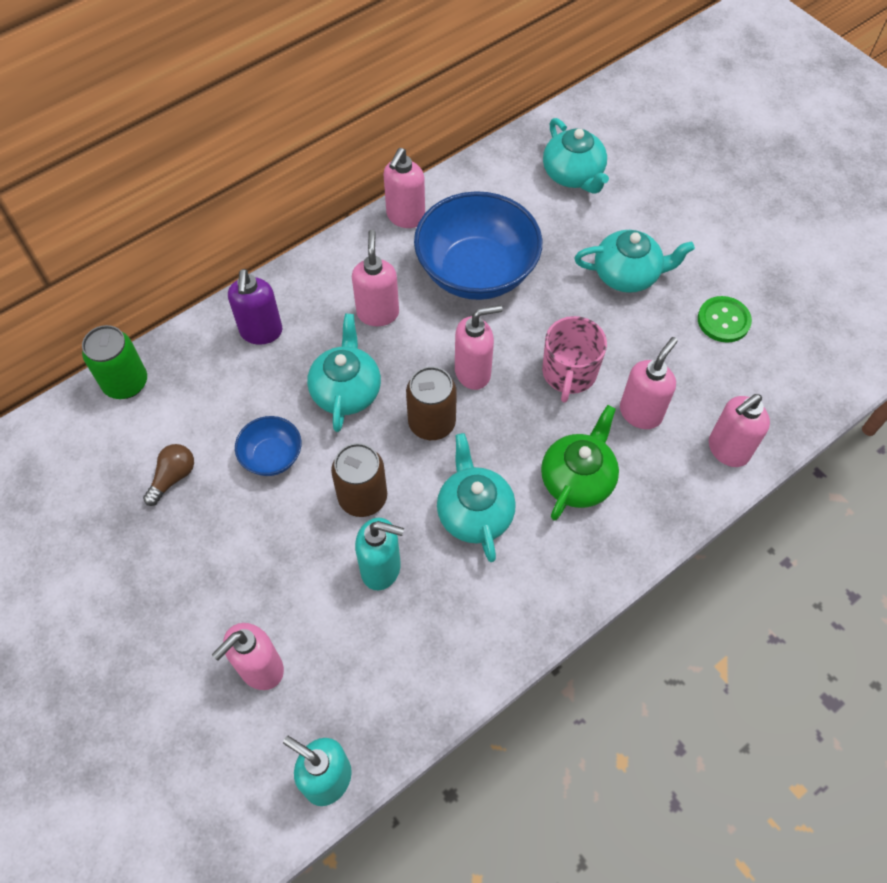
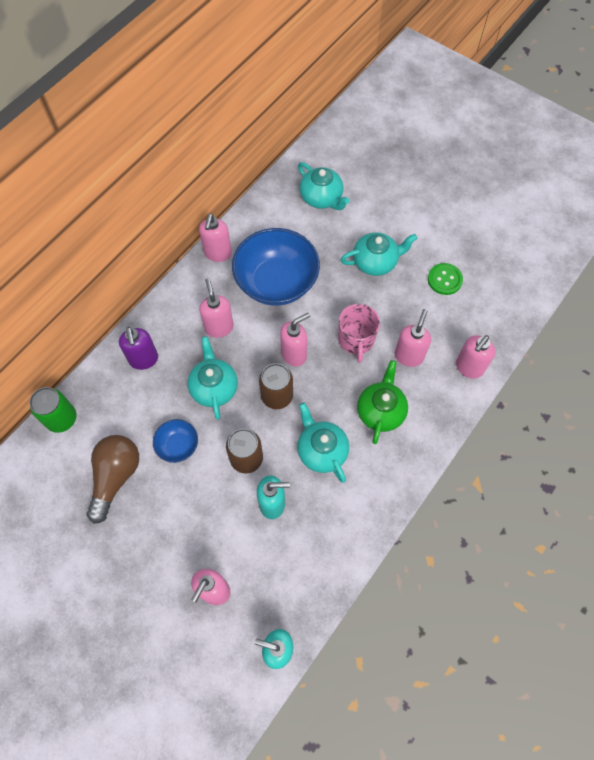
camera: 15 degrees left, 5 degrees up
brown light bulb [143,444,194,506] -> brown light bulb [87,435,139,524], size x1.88

